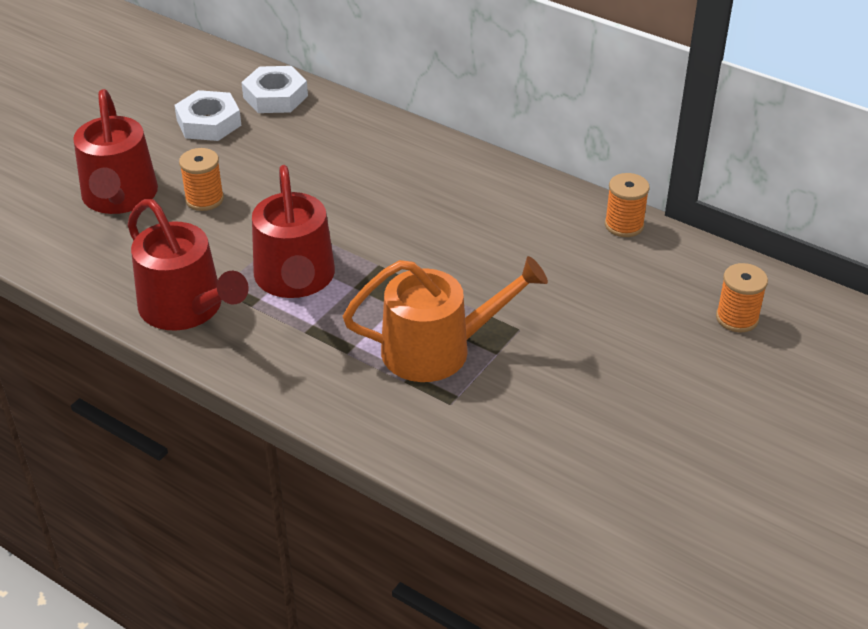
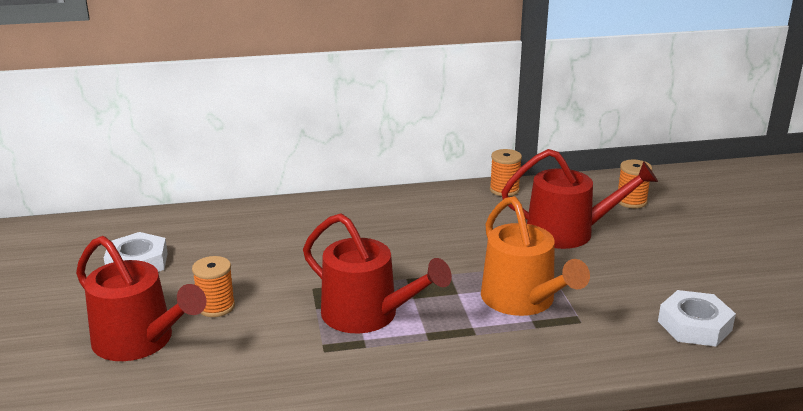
camera: 45 degrees left, 15 degrees down
red watering can [128,199,249,330] -> red watering can moved to [501,149,658,249]
white nut [241,66,308,113] -> white nut moved to [658,290,736,347]
orange watering can [343,256,548,382] -> orange watering can turned 120 degrees clockwise [481,196,590,316]

